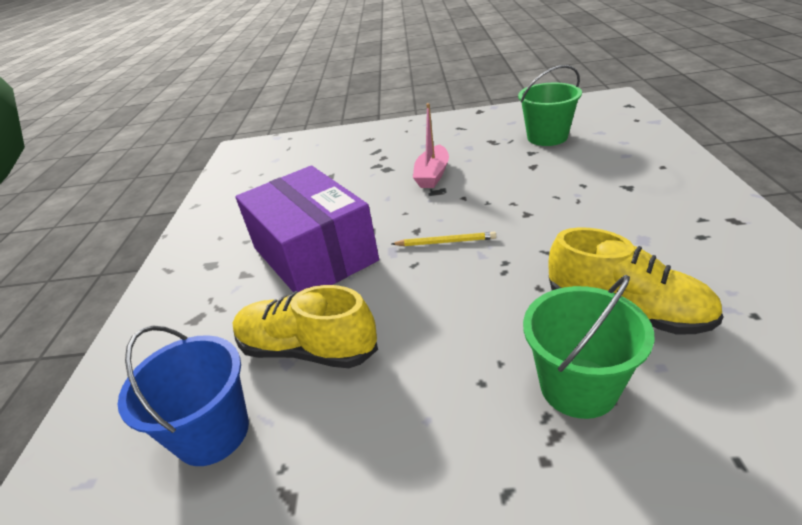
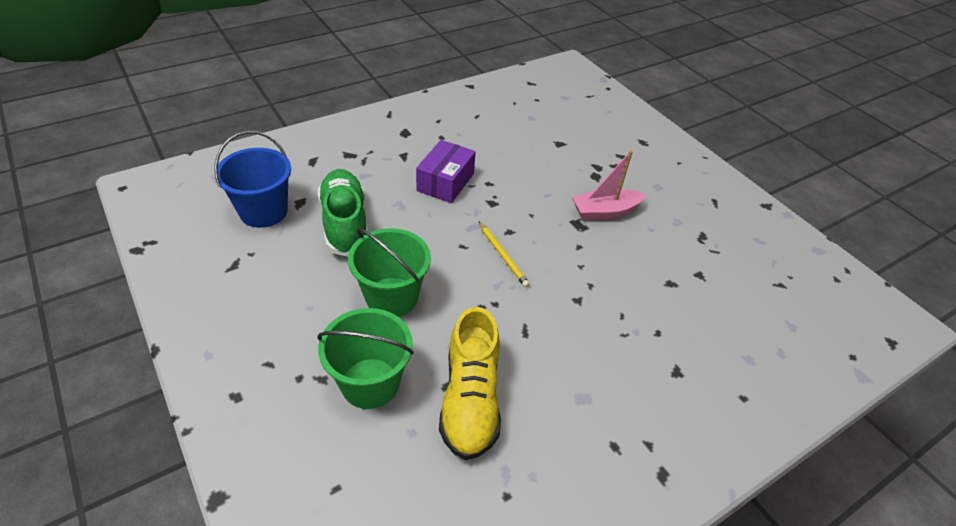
camera: 50 degrees right, 10 degrees up
yellow shoe [233,285,378,368] -> green shoe [318,169,368,257]
purple box [235,165,379,292] -> purple box [416,140,476,203], size x0.53
green bucket [518,65,582,146] -> green bucket moved to [348,228,431,317]

